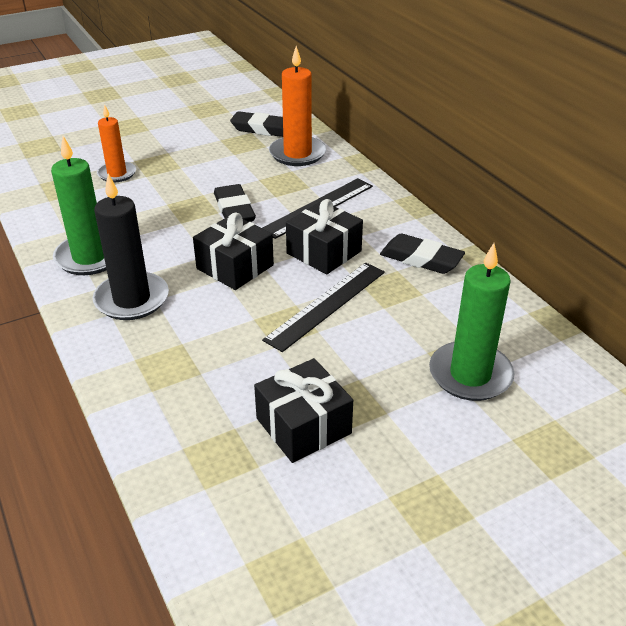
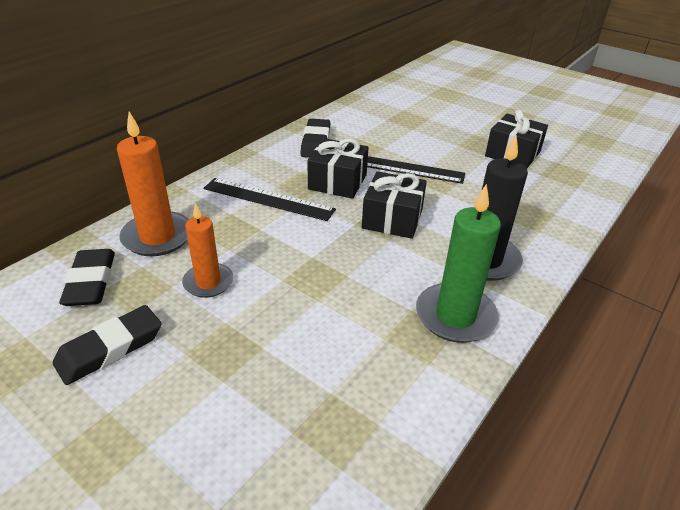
camera: 115 degrees left, 0 degrees up
orange candle [97,104,136,183] -> orange candle moved to [182,203,233,298]
black eraser [214,184,256,222] -> black eraser moved to [53,305,161,385]
green candle [429,243,514,401] -> none

